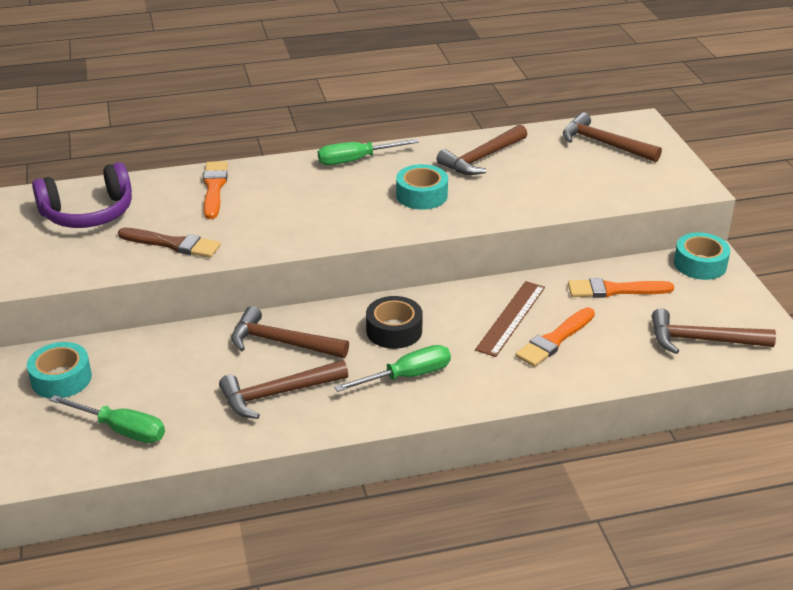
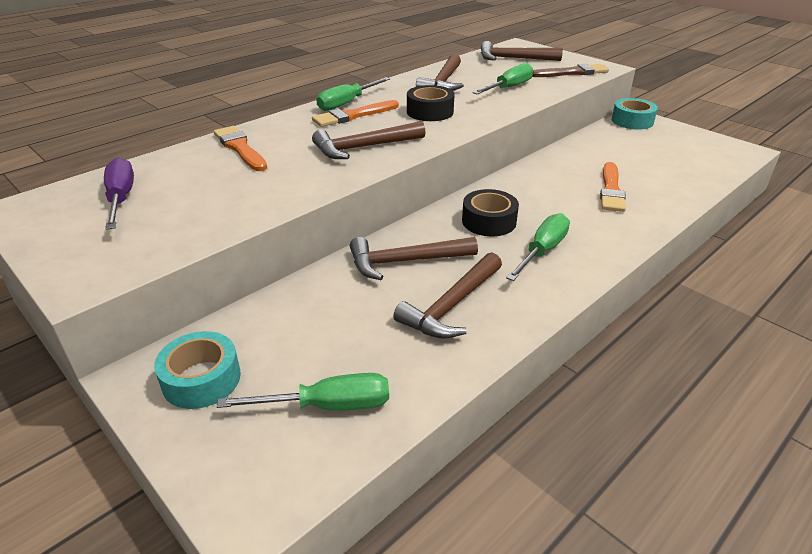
camera: 30 degrees left, 0 degrees up
purple headphones [32,162,132,228] -> purple screwdriver [104,158,134,230]
brown brush [118,228,221,258] -> brown brush moved to [532,64,609,77]
turquoise tape [396,164,448,210] -> black tape [407,85,455,121]
brown ruler [475,281,545,357] -> none
orange brush [568,278,674,298] -> orange brush moved to [312,100,399,127]
brown hammer [652,309,776,354] -> brown hammer moved to [312,121,426,159]
none -> green screwdriver [473,63,533,95]

